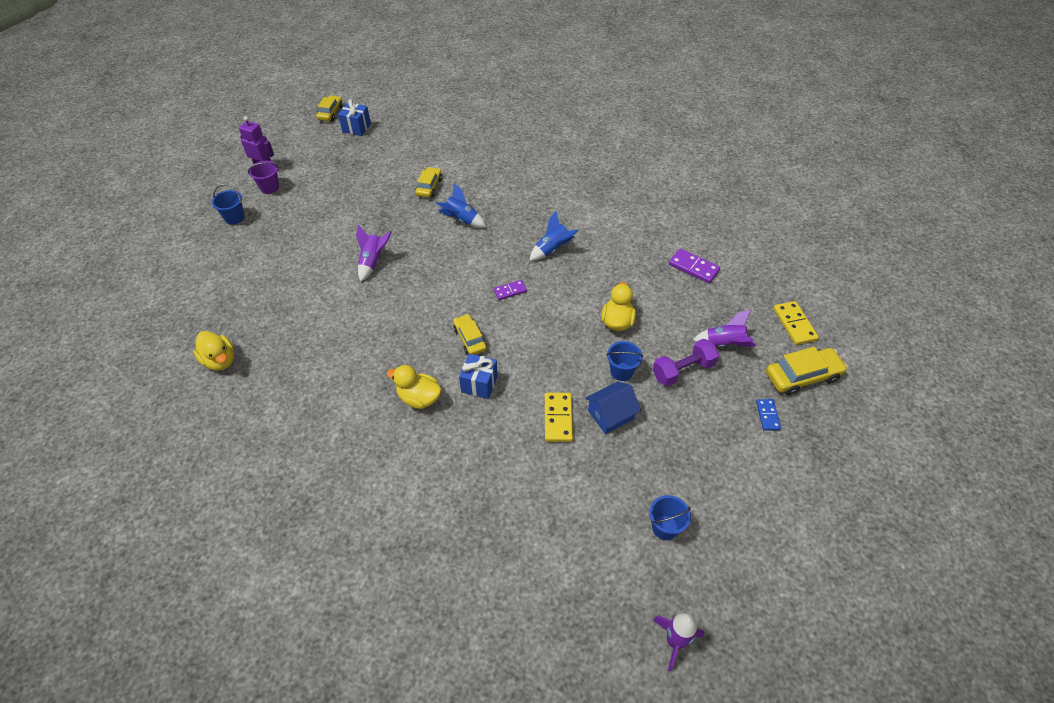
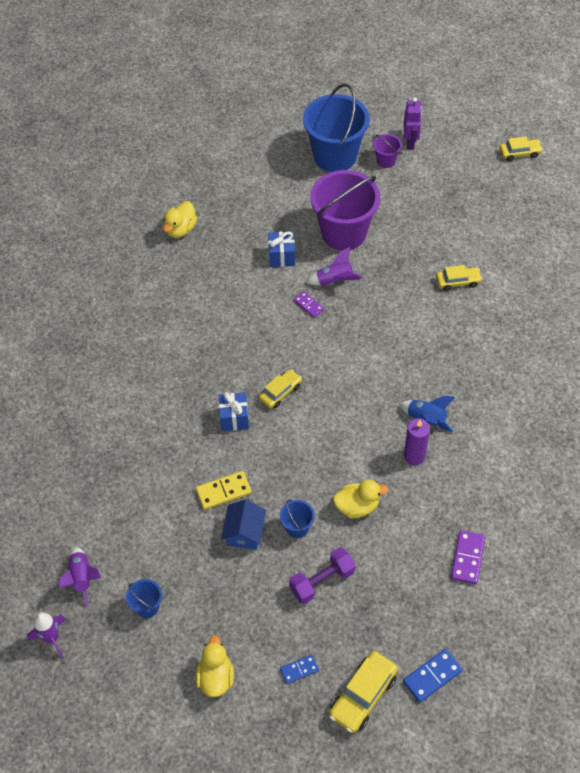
camera: 70 degrees right, 5 degrees up
blue bucket [212,184,244,225] -> blue bucket [303,84,370,172], size x2.29
blue gift [338,99,371,136] -> blue gift moved to [268,231,295,267]
yellow duck [387,365,442,409] -> yellow duck moved to [195,635,234,697]
blue rocket [436,183,486,228] -> none
purple domino [494,280,527,300] -> purple domino moved to [294,291,324,318]
blue house [585,382,641,434] -> blue house turned 60 degrees clockwise [221,499,266,550]
purple dumbbell [653,339,719,386] -> purple dumbbell turned 75 degrees counterclockwise [289,547,355,604]
purple rocket [693,309,756,347] -> purple rocket moved to [59,547,101,607]
yellow car [766,347,848,396] -> yellow car turned 75 degrees clockwise [329,651,398,733]
yellow domino [773,301,819,345] -> blue domino [403,649,463,703]
none -> purple bucket [310,170,380,251]
none -> purple candle [404,418,430,465]

